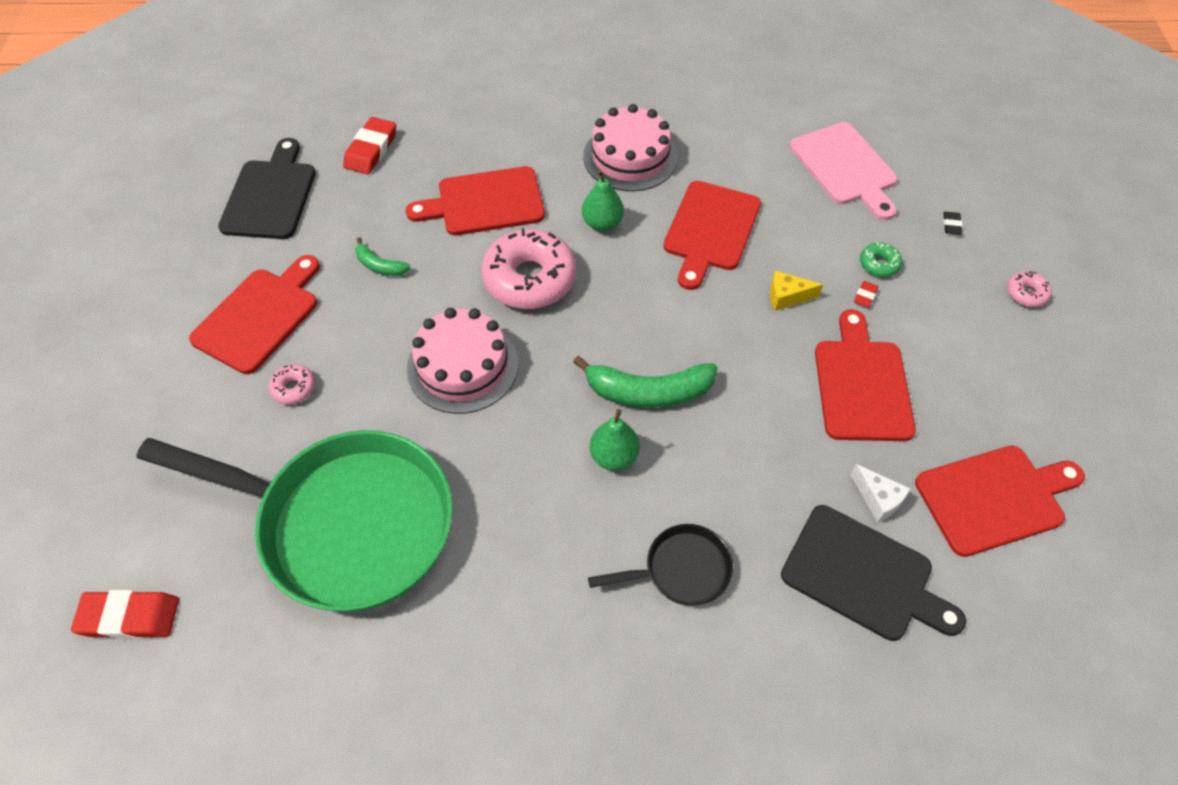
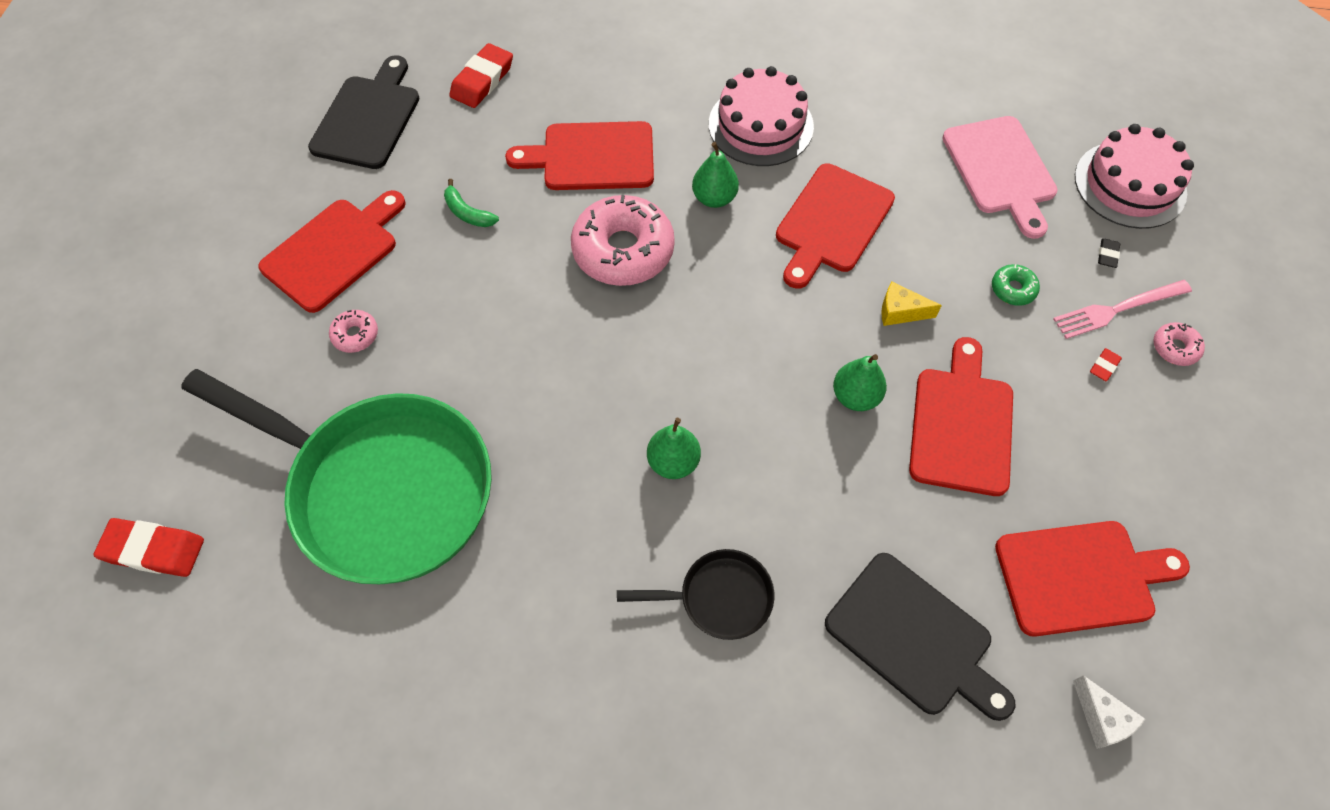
camera: 10 degrees right, 5 degrees up
pink cake [407,308,518,414] -> pink cake moved to [1075,124,1194,229]
green banana [573,356,718,408] -> none
white cheese [850,464,911,523] -> white cheese moved to [1073,675,1145,749]
red eraser [854,281,878,308] -> red eraser moved to [1090,348,1122,381]
none -> green pear [833,354,887,411]
none -> pink fork [1053,280,1192,339]

